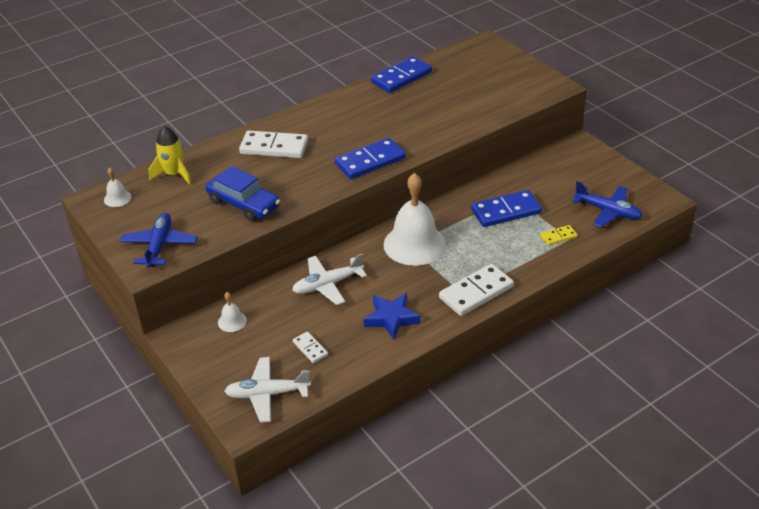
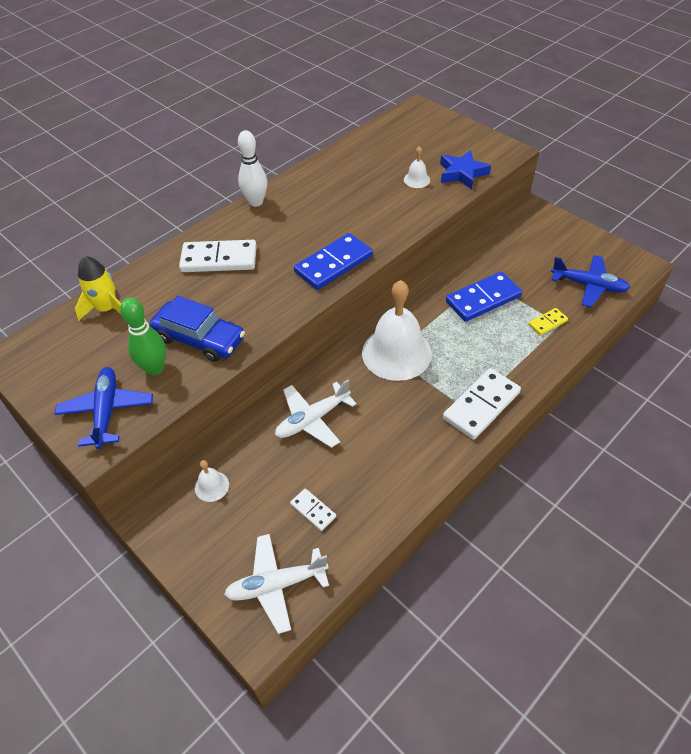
camera: 10 degrees left, 10 degrees up
white bell [104,167,131,207] -> white bell moved to [404,146,430,188]
blue star [364,293,420,340] -> blue star moved to [440,150,491,189]
blue domino [371,56,432,93] -> none
none -> green bowling pin [120,297,166,375]
none -> white bowling pin [238,130,267,207]

